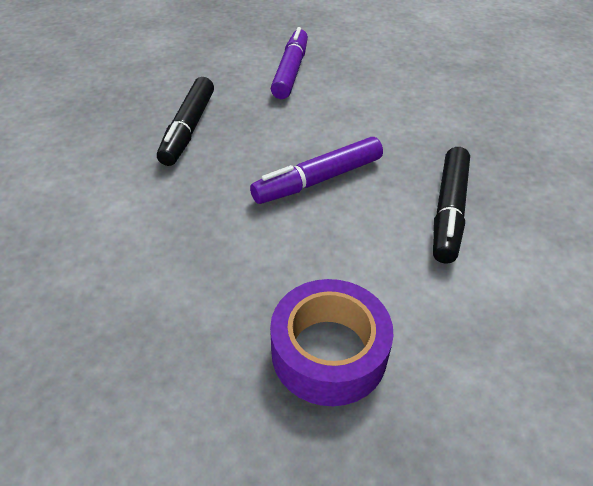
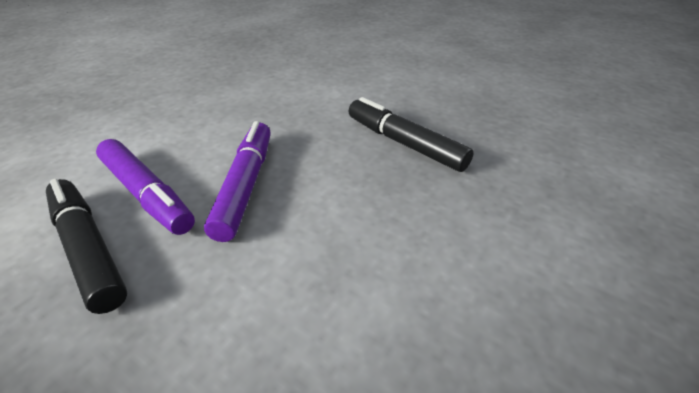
camera: 125 degrees right, 5 degrees down
purple tape [270,279,394,406] -> none
purple marker [271,27,308,99] -> purple marker moved to [96,139,195,235]

